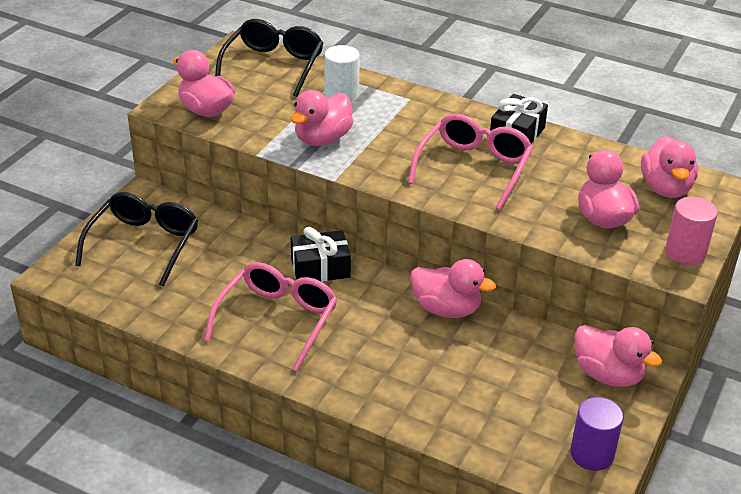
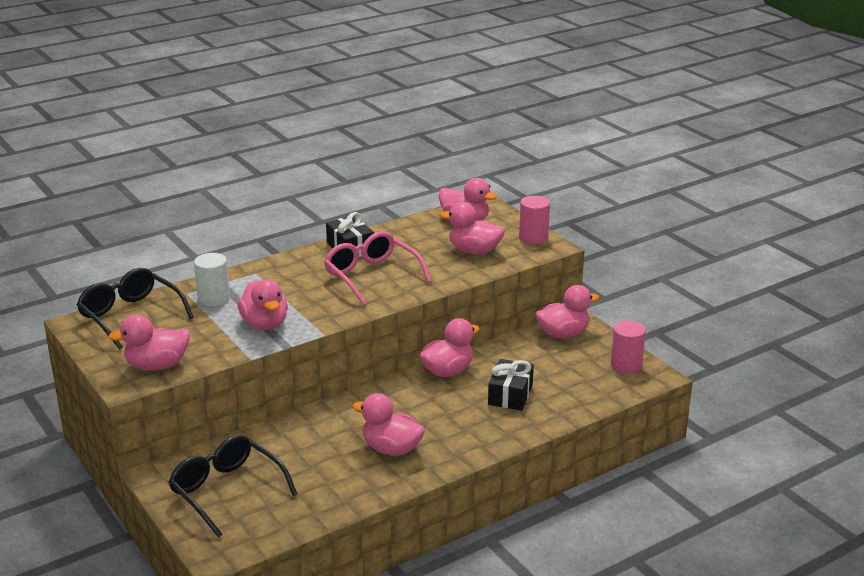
camera: 60 degrees left, 10 degrees down
pink glasses [204,262,338,372] -> pink duck [352,393,425,456]
black gift [291,227,351,282] -> black gift moved to [488,359,534,411]
purple cylinder [570,397,624,471] -> pink cylinder [611,321,646,373]

